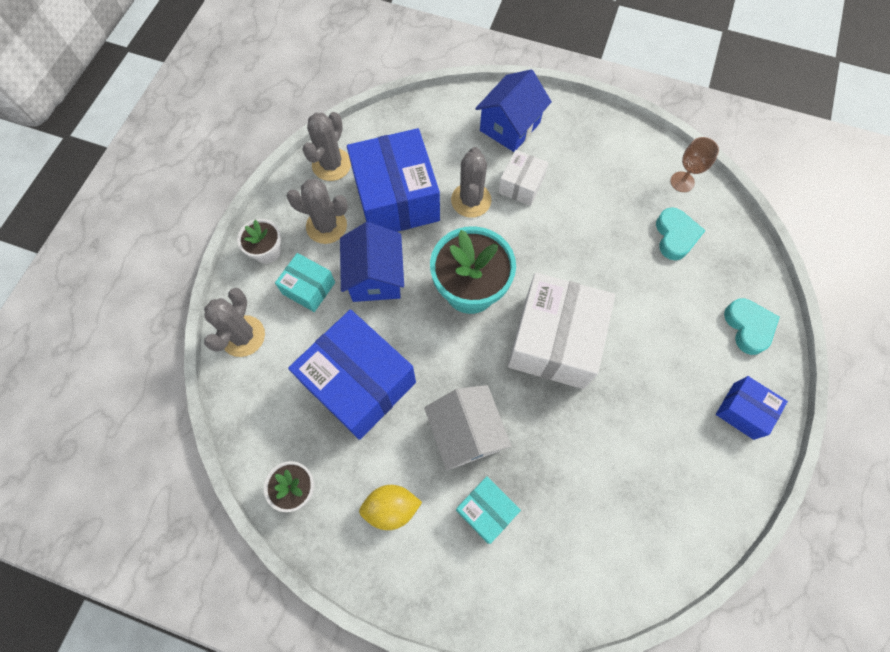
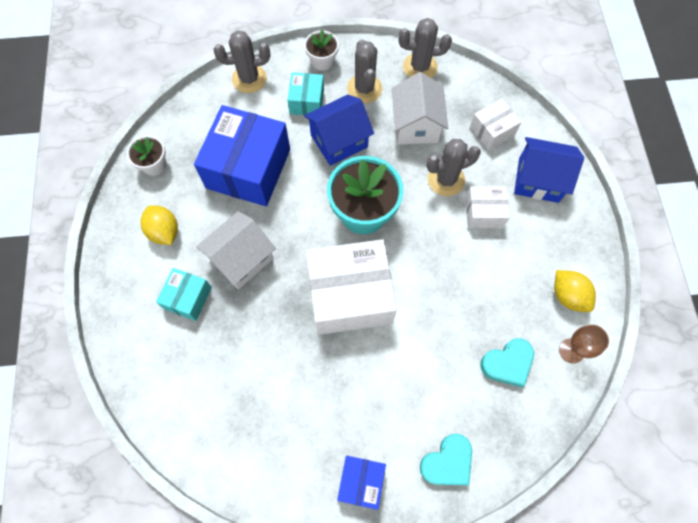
camera: 65 degrees right, 0 degrees up
blue box [347,128,440,232] -> white house [392,72,448,144]
none -> white box [470,99,522,150]
none -> yellow lemon [554,270,596,312]

